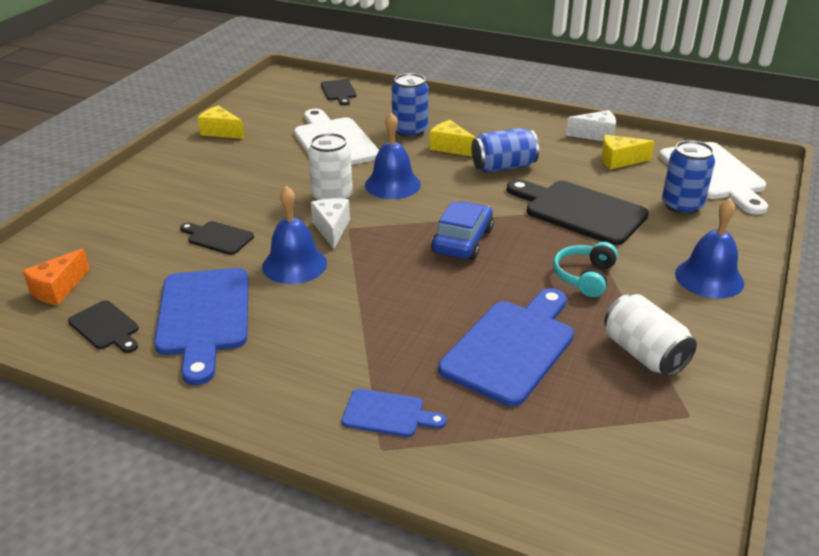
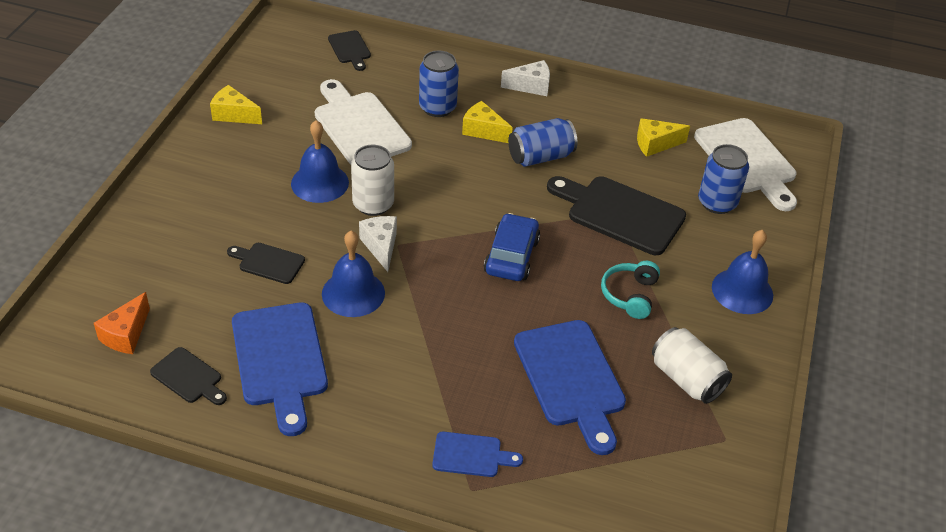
camera: 10 degrees left, 10 degrees up
blue bell [365,112,421,199] -> blue bell moved to [291,120,349,203]
blue cutting board [438,288,574,407] -> blue cutting board turned 135 degrees clockwise [514,320,626,455]
white cheese [566,110,616,141] -> white cheese moved to [501,60,550,96]

